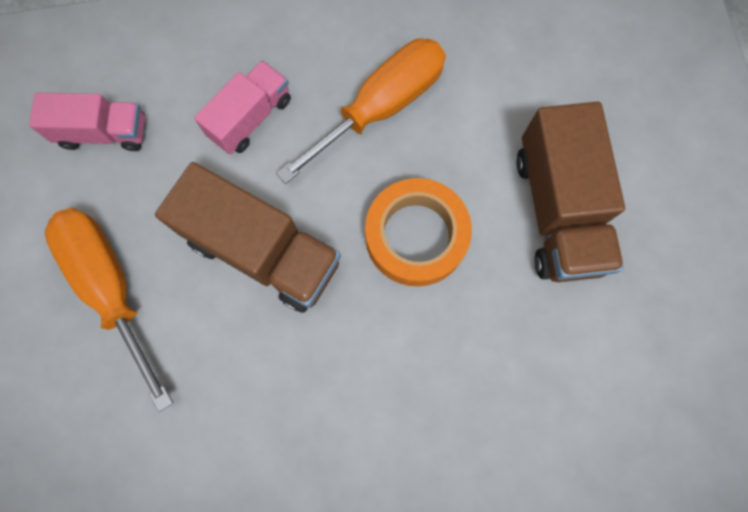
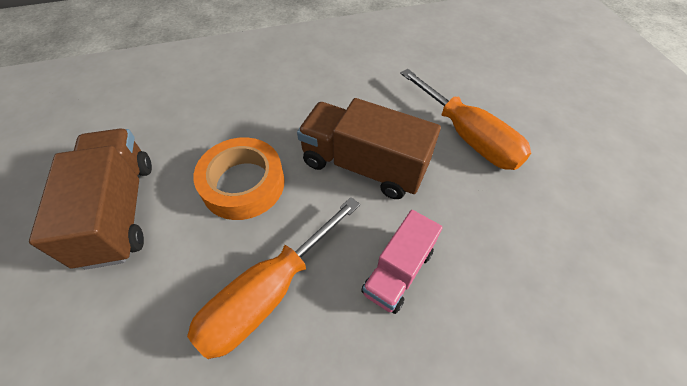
camera: 175 degrees right, 20 degrees down
pink truck [29,93,145,151] -> none

